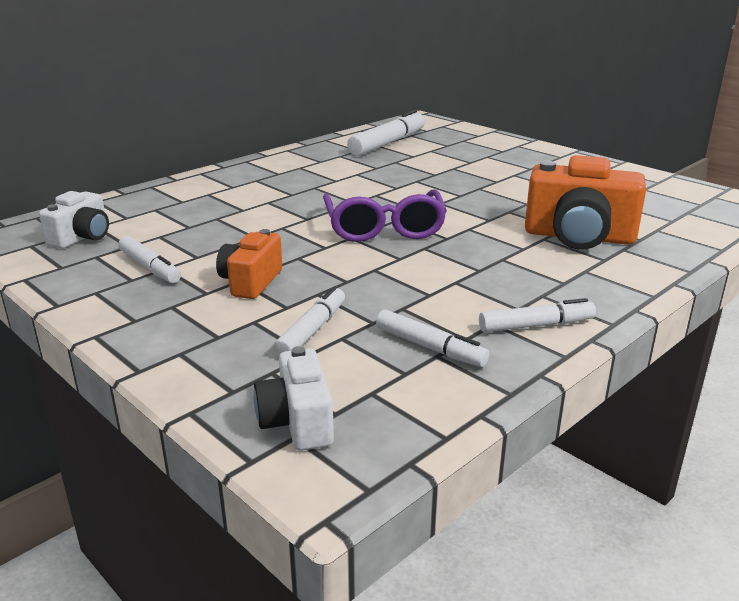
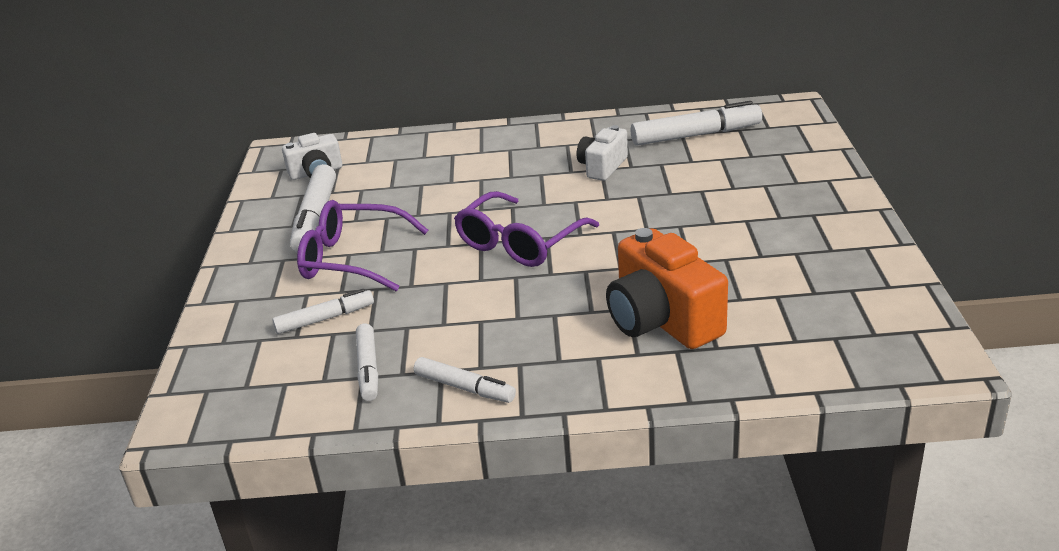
camera: 45 degrees right, 5 degrees up
white marker [118,236,181,283] -> white marker [290,164,336,253], size x1.64
orange camera [216,229,282,299] -> purple glasses [297,200,428,291]
white camera [254,346,334,451] -> white camera moved to [577,125,628,181]

